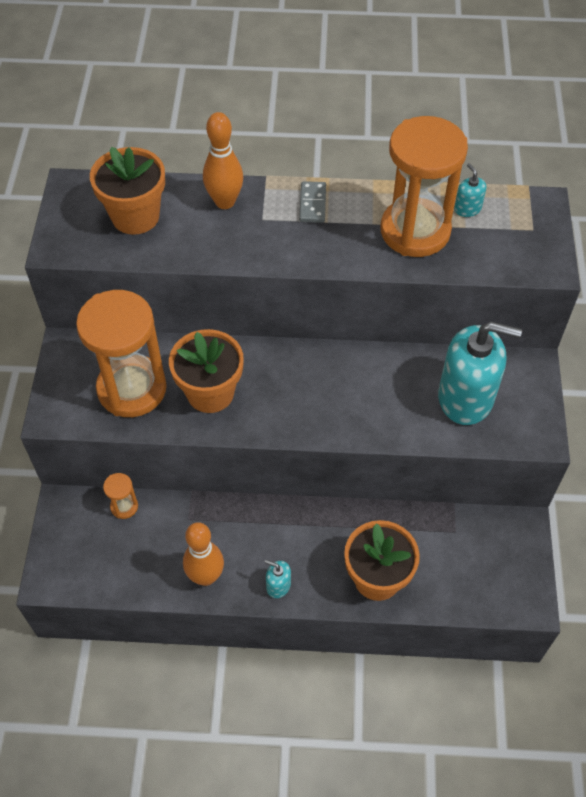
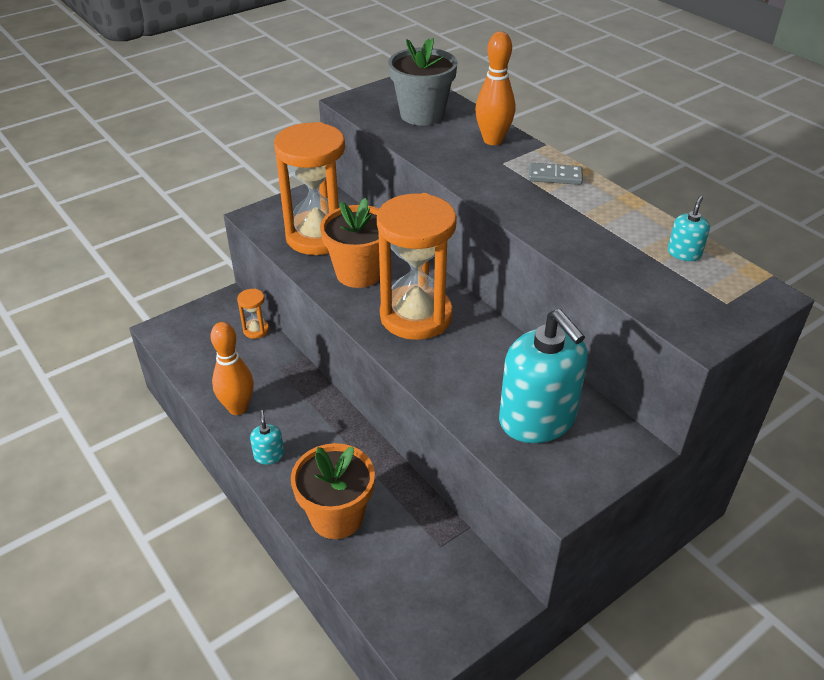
camera: 50 degrees right, 15 degrees down
orange flower pot [90,147,165,235] -> grey flower pot [388,38,458,126]
grey domino [299,181,326,223] -> grey domino turned 45 degrees clockwise [529,163,583,185]
orange hourglass [381,116,468,257] -> orange hourglass moved to [377,193,457,340]

